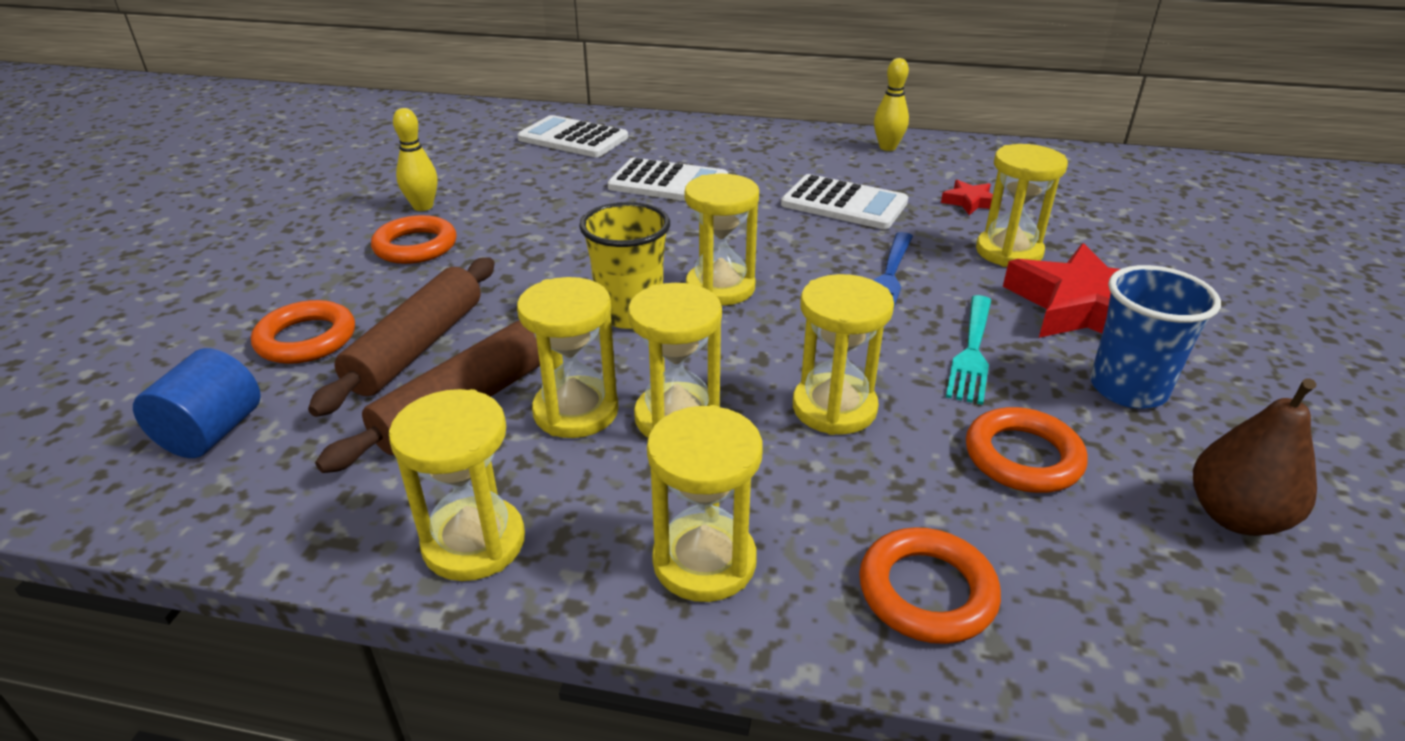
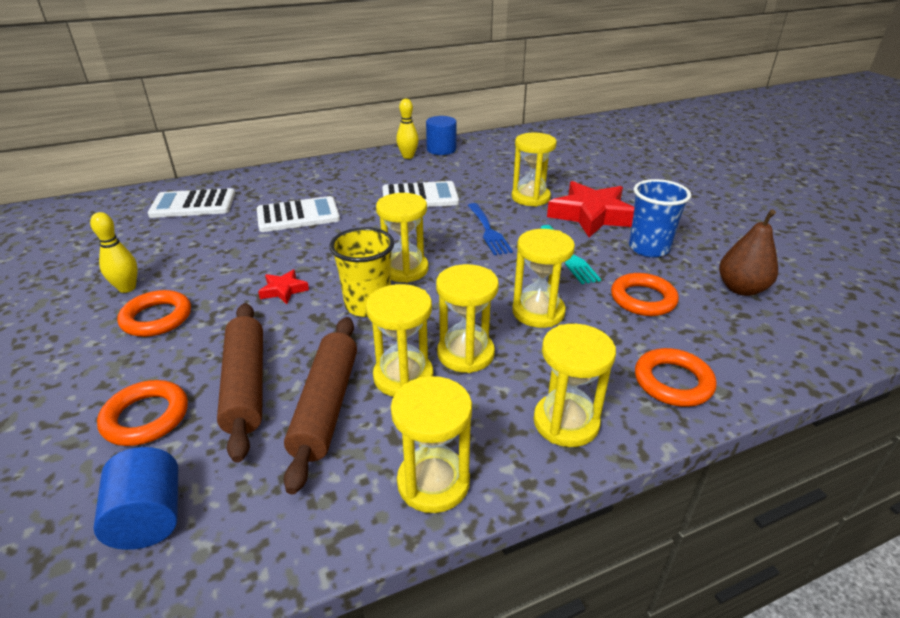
camera: 35 degrees left, 0 degrees up
red star [941,180,1002,215] -> red star moved to [258,269,309,304]
none -> blue cylinder [426,116,457,155]

